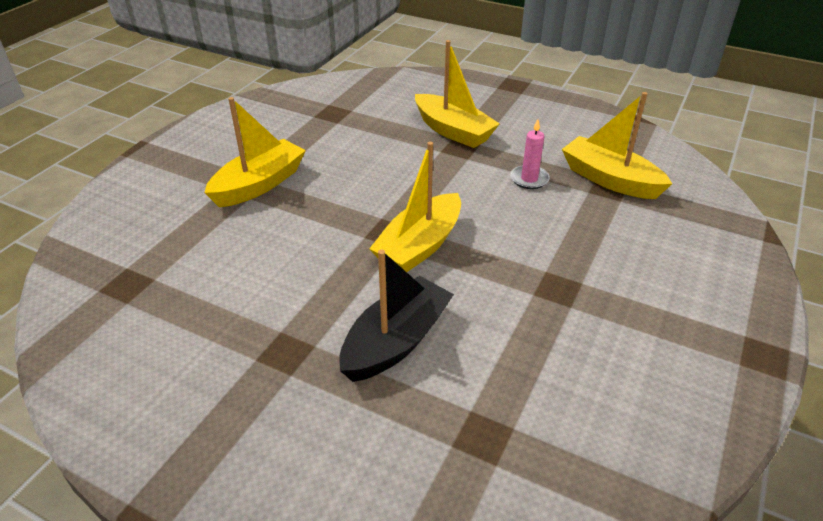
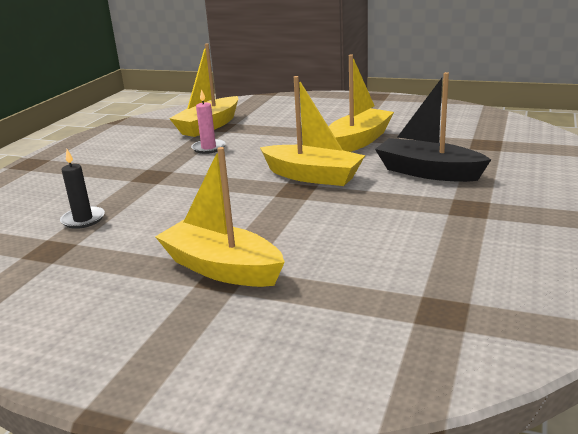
camera: 95 degrees left, 15 degrees down
yellow boat [415,40,500,148] -> yellow boat moved to [329,55,394,152]
none -> black candle [60,149,105,229]

